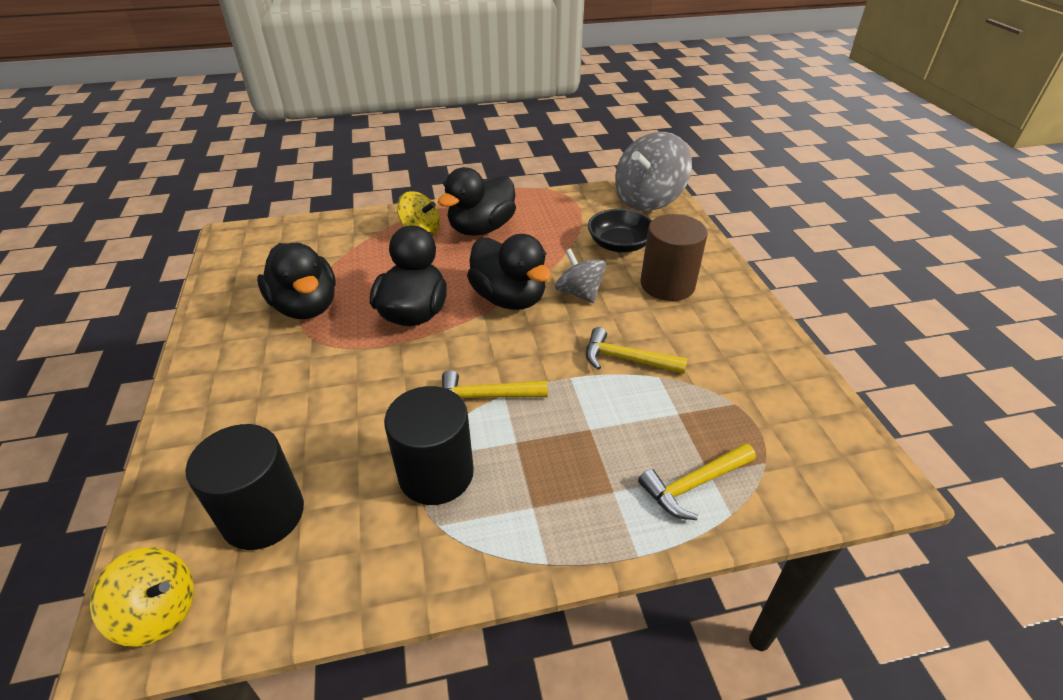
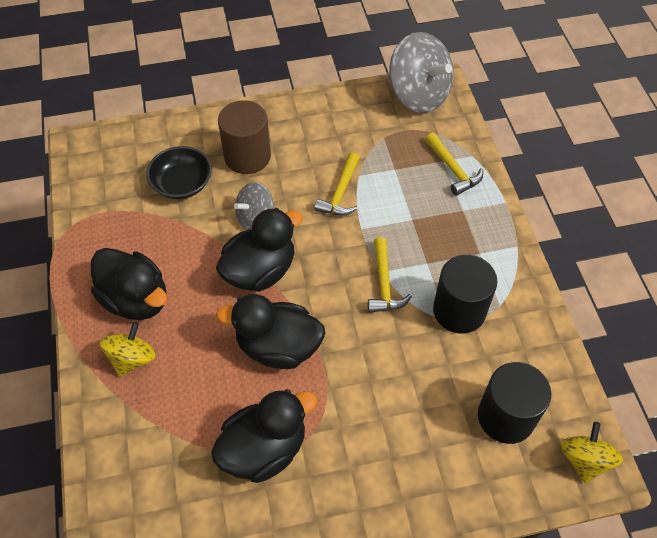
camera: 90 degrees left, 15 degrees up
grey spinning top [615,132,692,211] -> grey spinning top moved to [389,32,453,113]

